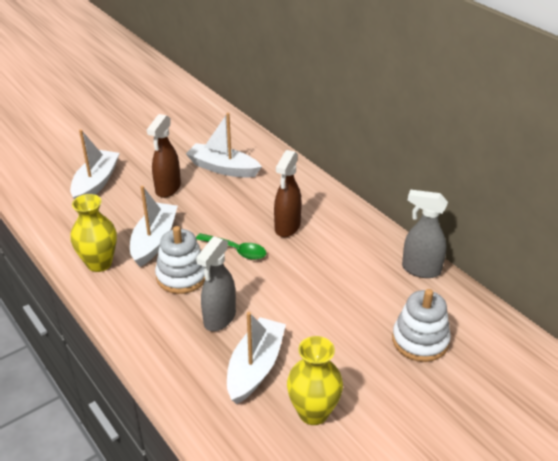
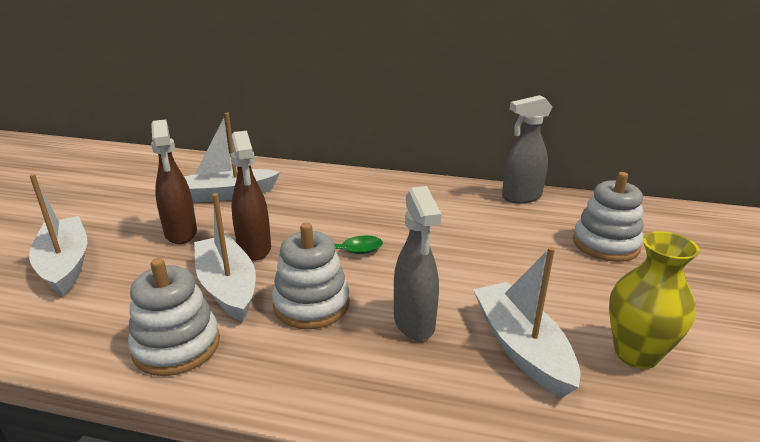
camera: 40 degrees left, 10 degrees down
yellow vase [70,194,117,272] -> white stacking toy [128,258,220,376]
brown spray bottle [274,150,302,237] -> brown spray bottle moved to [231,131,271,261]

